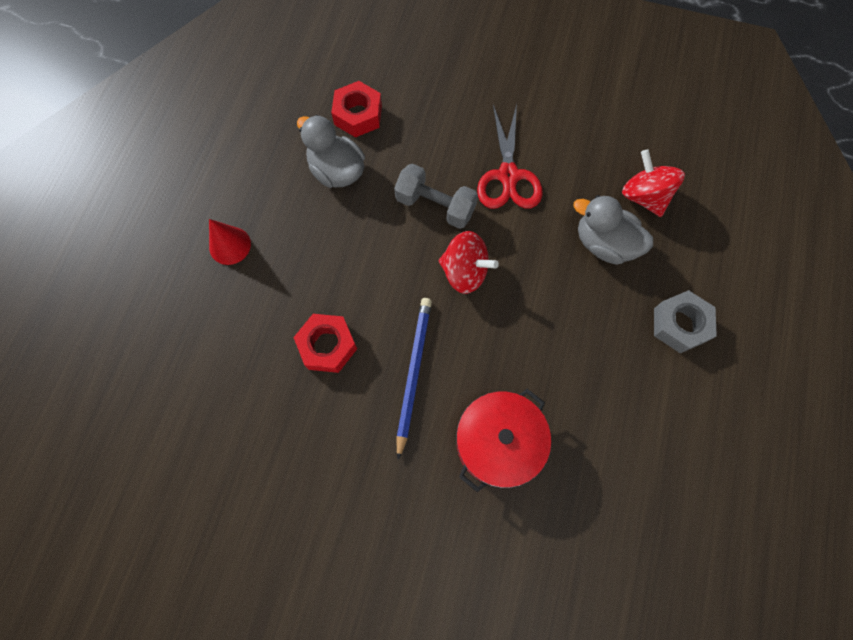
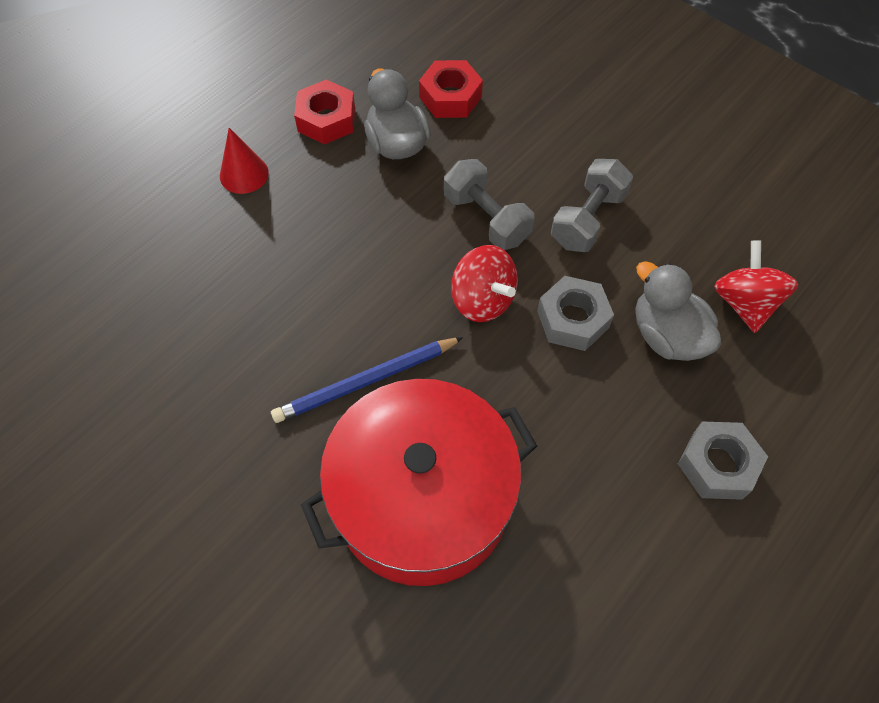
camera: 25 degrees right, 10 degrees down
red nut [293,314,357,373] -> red nut moved to [294,79,355,144]
blue pencil [396,298,432,460] -> blue pencil turned 150 degrees counterclockwise [271,337,463,423]
red pot [456,389,551,492] -> red pot [301,379,537,586], size x1.59
red scissors [477,104,542,209] -> grey dumbbell [551,159,633,252]
none -> grey nut [537,276,614,351]

